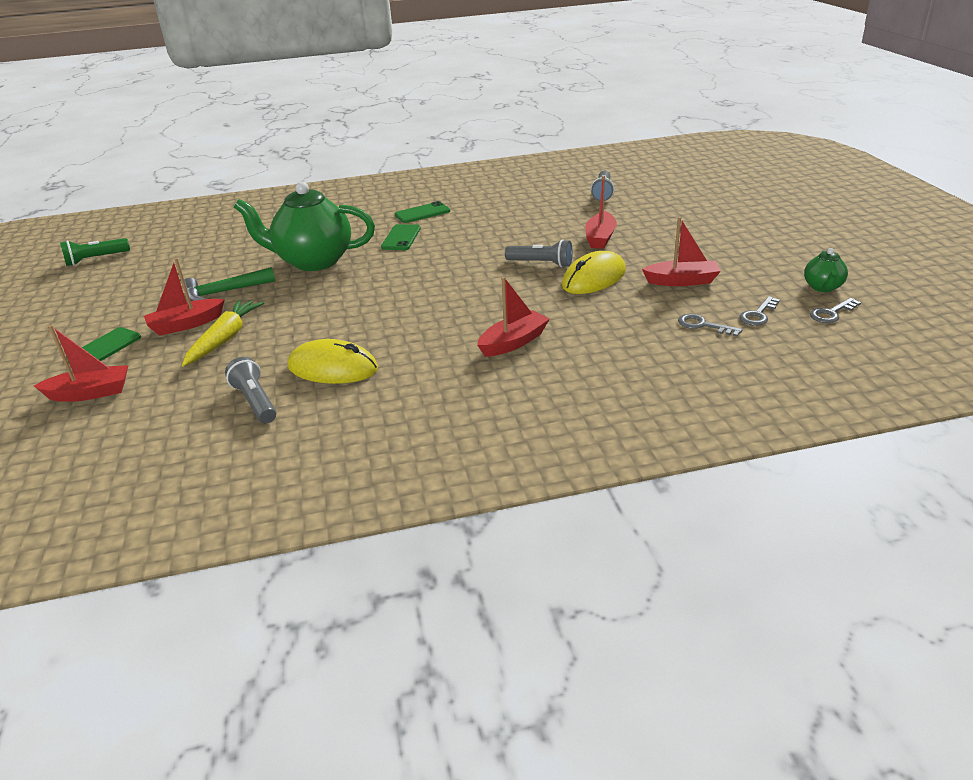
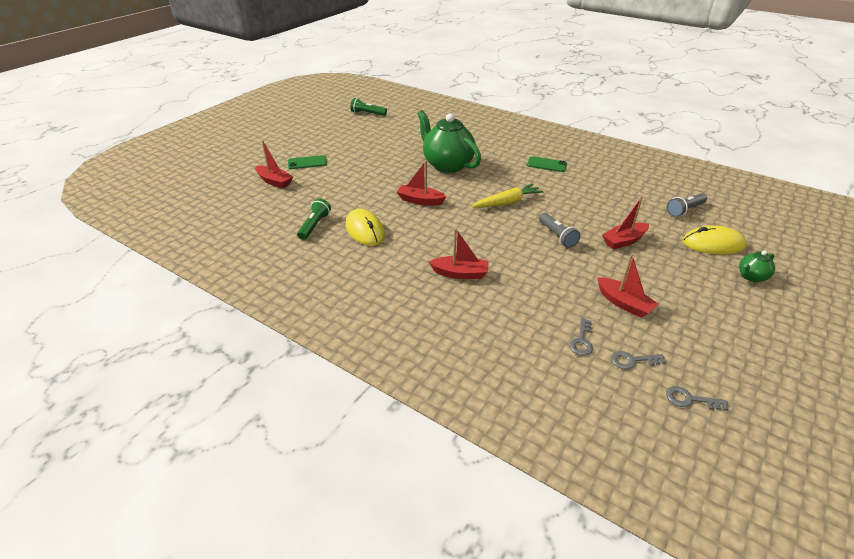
camera: 45 degrees right, 5 degrees up
red boat [144,258,225,336] -> red boat moved to [397,160,446,206]
green hammer [182,267,275,301] -> none
yellow carrot [182,299,264,367] -> yellow carrot moved to [472,184,544,208]
grey flashlight [225,357,277,423] -> green flashlight [297,198,331,240]
green phone [381,224,421,250] -> none
yellow mouse [562,251,626,294] -> yellow mouse moved to [682,226,747,255]
grey key [678,314,742,337] -> grey key turned 150 degrees counterclockwise [569,318,593,356]
green teapot [804,248,848,292] -> green teapot moved to [739,250,775,282]

